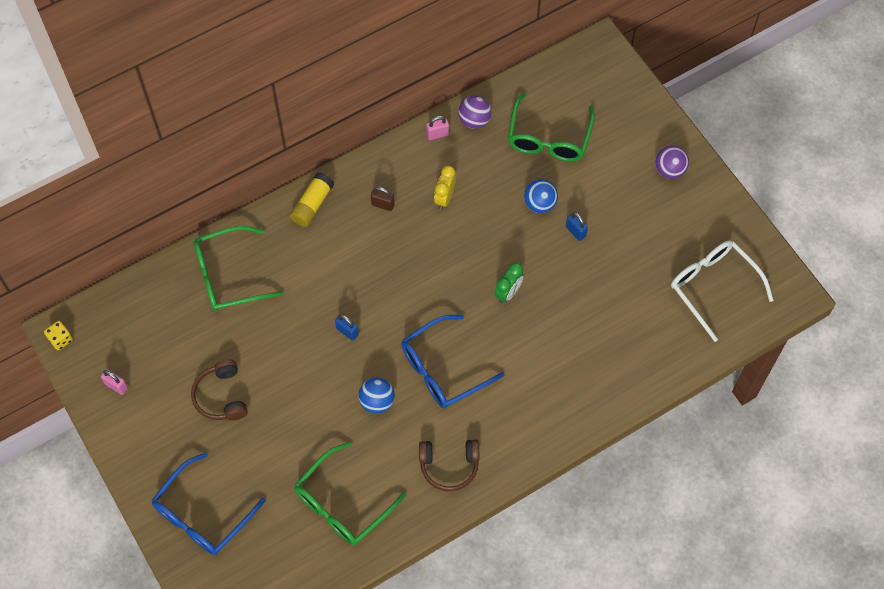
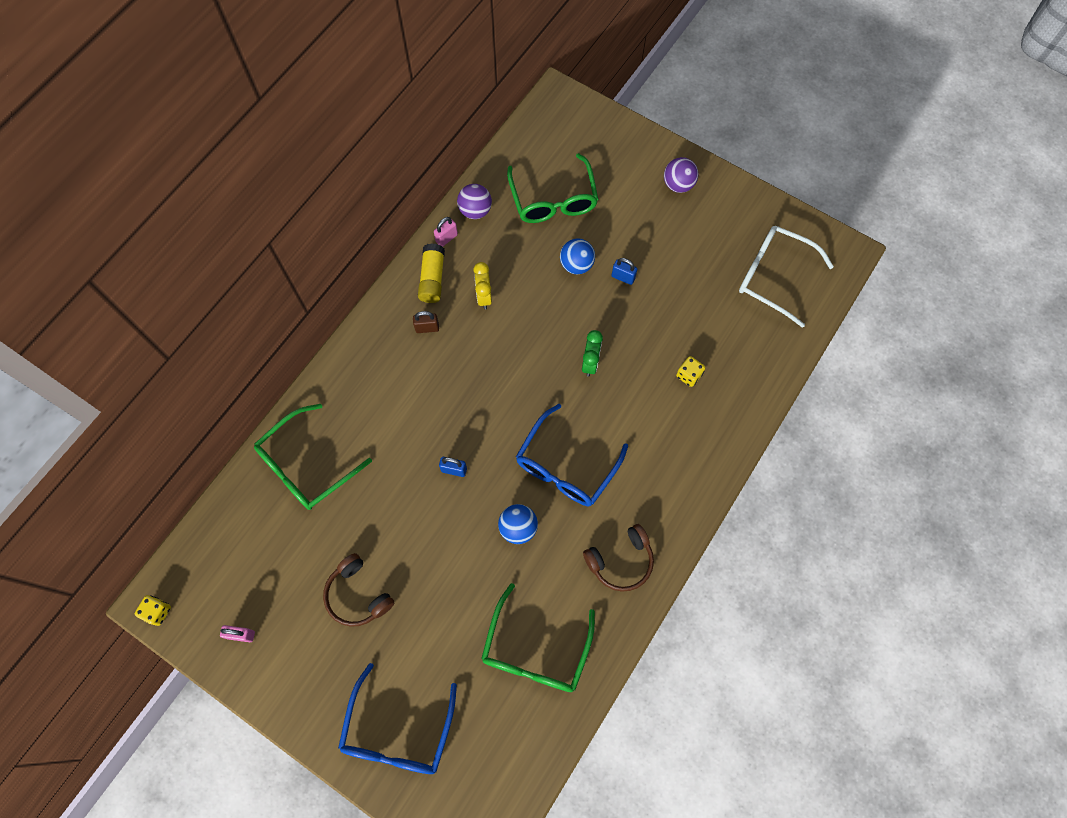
camera: 25 degrees left, 5 degrees up
yellow glue stick [290,172,334,227] -> yellow glue stick moved to [418,243,445,303]
none -> yellow dice [676,356,705,387]

